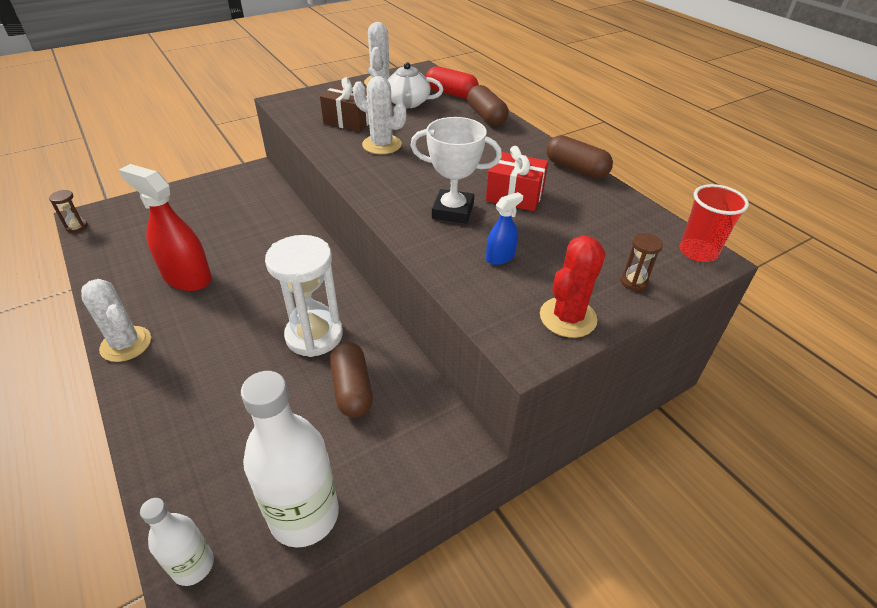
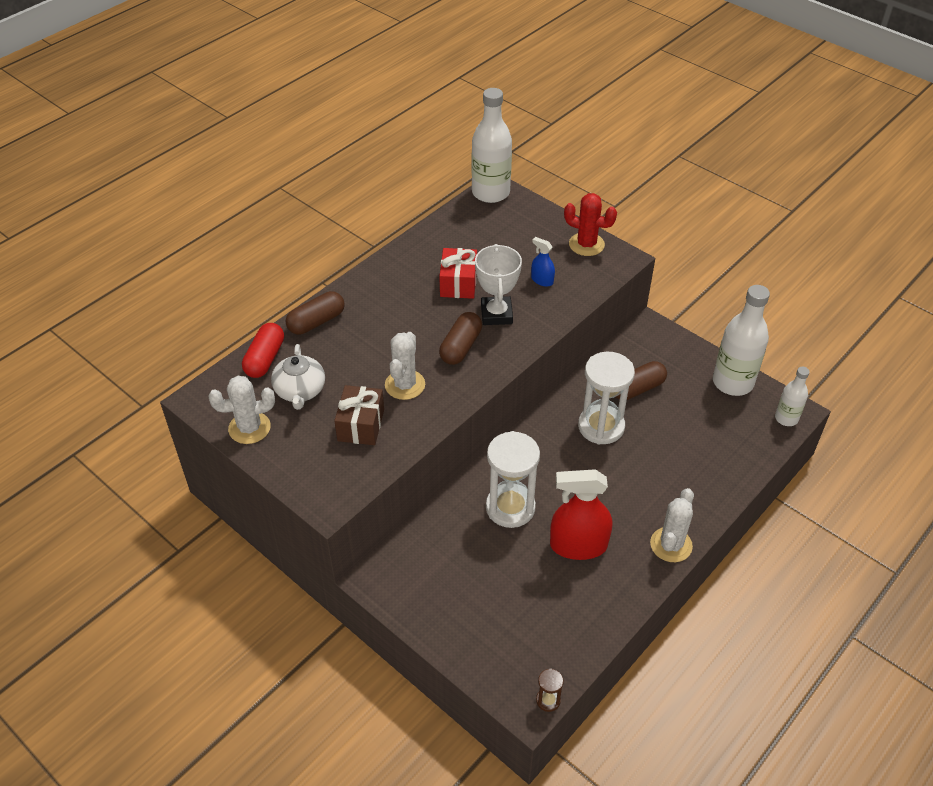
camera: 105 degrees left, 5 degrees up
red spray bottle [119,164,212,291] -> red spray bottle turned 75 degrees clockwise [550,469,612,560]
brown capsule [546,135,613,179] -> brown capsule moved to [439,312,482,365]
brown hourglass [620,233,663,291] -> none
red cup [680,184,749,262] -> white bottle [472,88,512,203]
none -> white hourglass [486,431,540,528]

